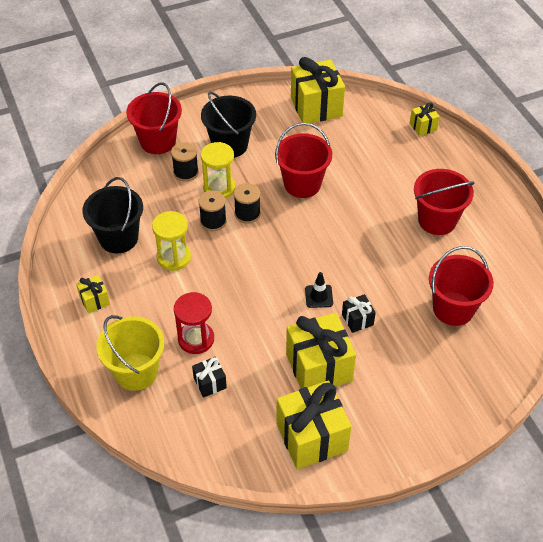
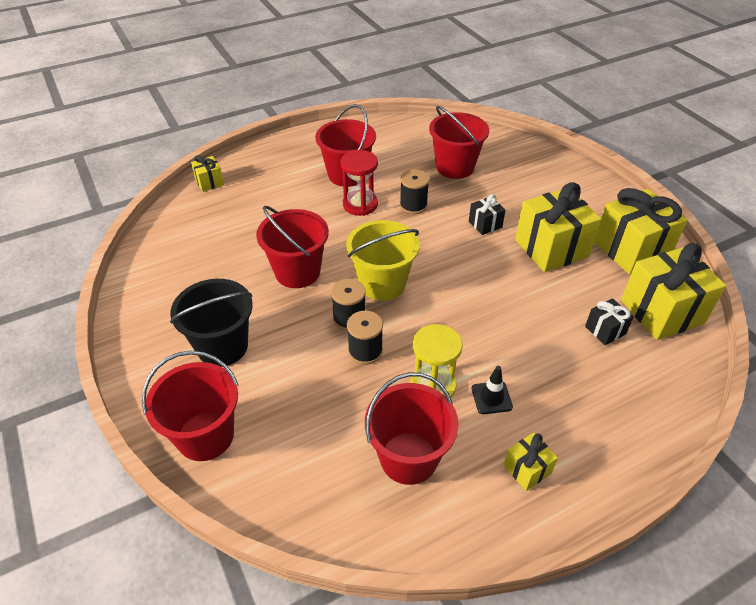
camera: 95 degrees left, 5 degrees down
black bucket [82,177,143,253] -> red bucket [365,372,459,485]
yellow bucket [96,315,164,391] -> yellow bucket moved to [346,220,419,301]
black spool [171,142,199,182] -> black spool moved to [400,170,429,214]
red hourglass [174,292,214,354] -> red hourglass moved to [341,150,378,216]
yellow hourglass [201,142,235,199] -> none
yellow gift [291,57,345,123] -> yellow gift moved to [621,243,726,340]
black traffic cone [305,272,333,308] -> black traffic cone moved to [472,366,513,414]

